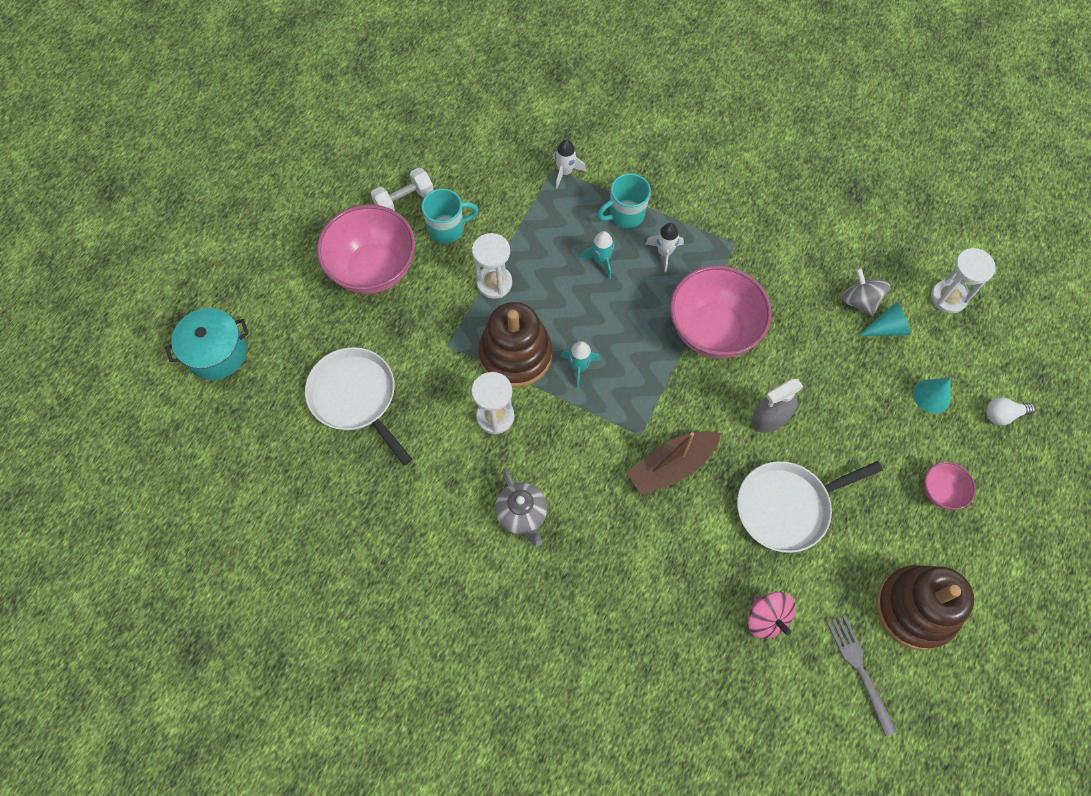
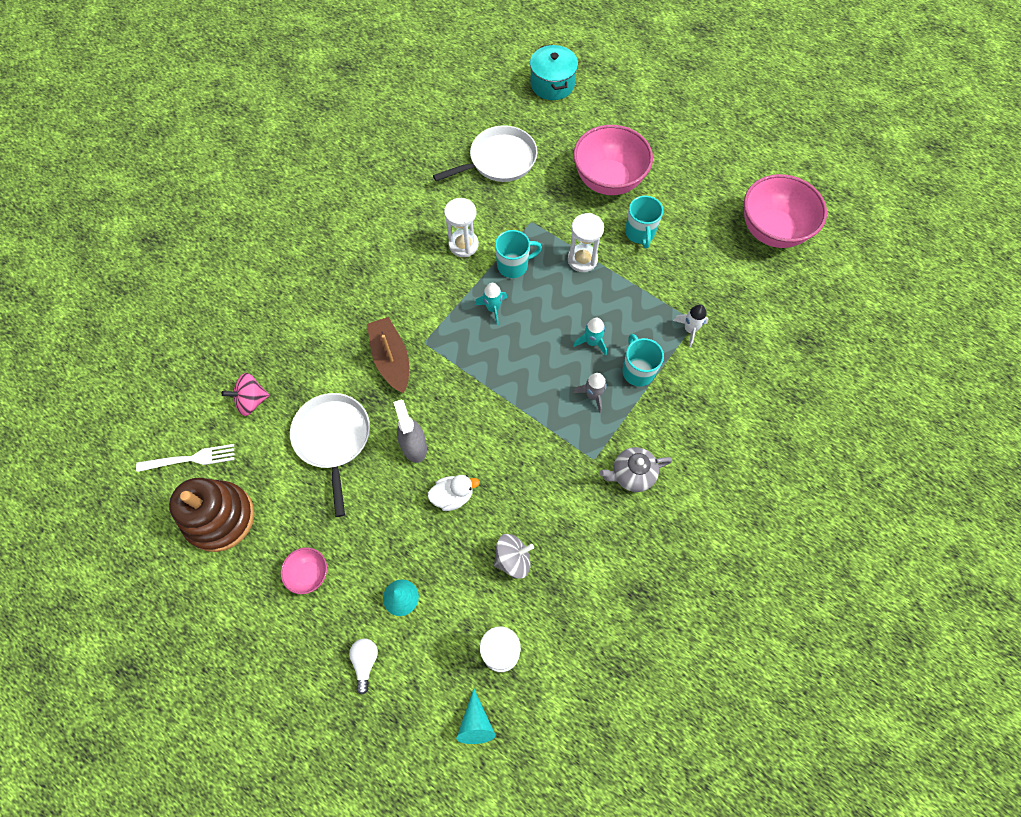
camera: 100 degrees right, 0 degrees up
white dumbbell [371,168,434,211] -> none
brown stacking toy [478,302,552,388] -> turquoise mug [495,230,542,278]
grey teapot [495,469,547,546] -> grey teapot moved to [599,447,672,492]
white rocket [645,223,684,272] -> grey rocket [573,373,607,413]
pink bowl [670,265,772,359] -> pink bowl moved to [744,174,827,248]
grey fork [827,615,897,736] -> white fork [136,444,235,472]
turquoise cone [858,302,911,336] -> turquoise cone moved to [456,688,496,744]
none -> white duck [428,475,480,511]

